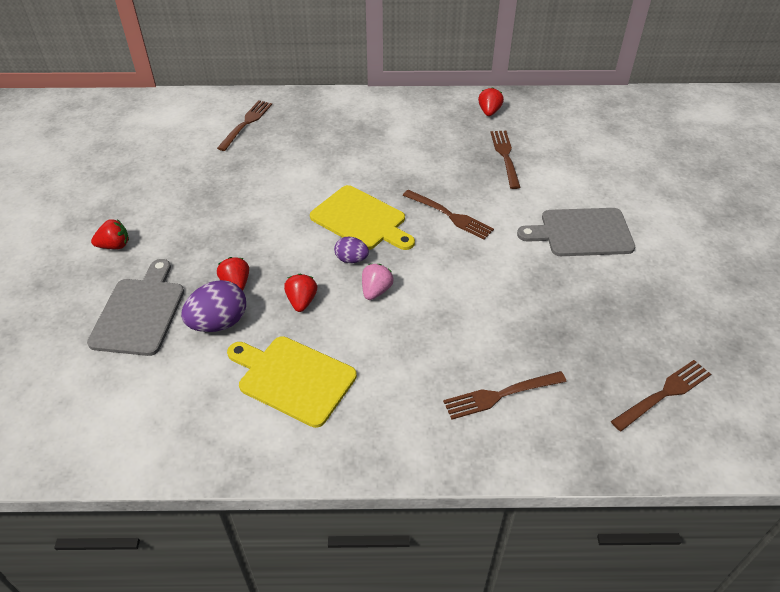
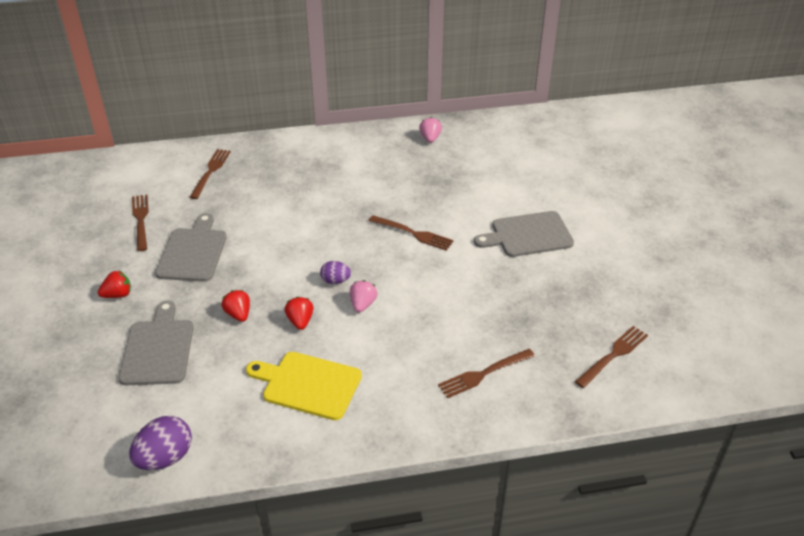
camera: 10 degrees left, 5 degrees down
purple egg [181,280,246,332] -> purple egg moved to [129,416,192,470]
yellow cutting board [310,185,415,250] -> none
red strawberry [478,87,504,116] -> pink strawberry [419,117,442,143]
brown fork [490,131,521,189] -> brown fork moved to [132,194,149,251]
none -> grey cutting board [155,213,227,282]

